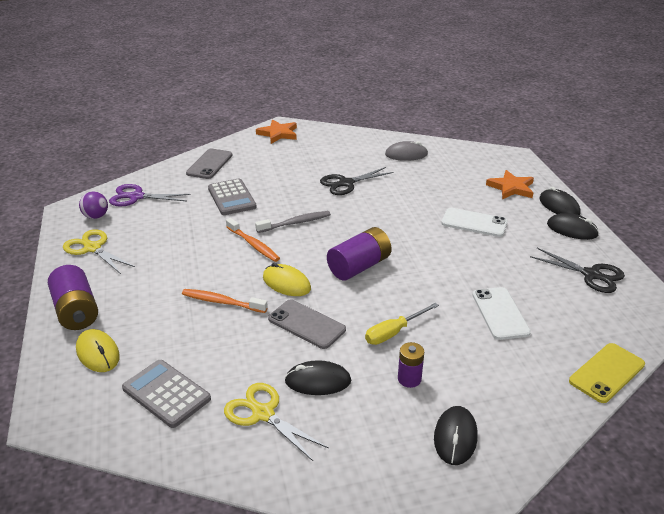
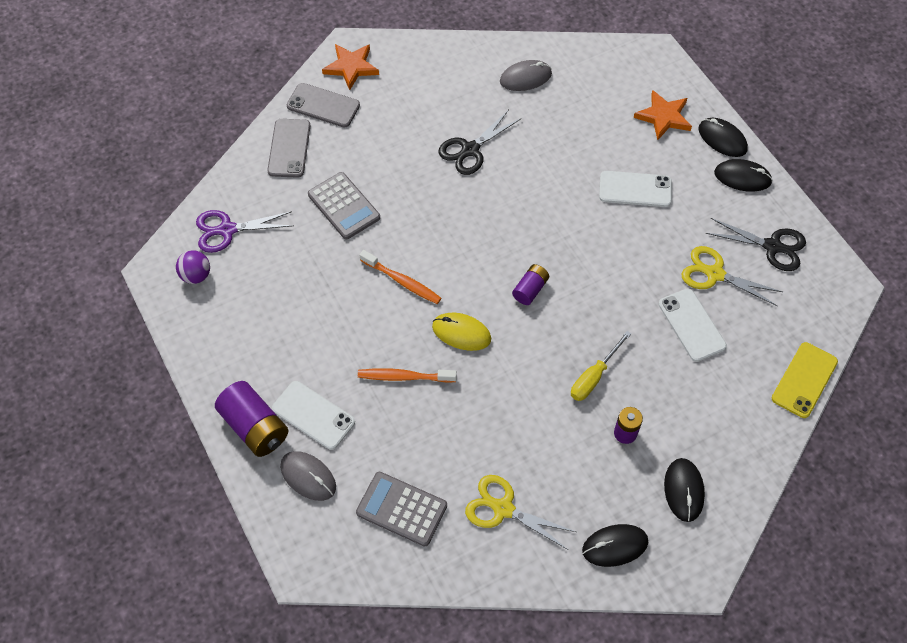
camera: 15 degrees left, 25 degrees up
yellow scissors [63,230,135,274] -> yellow scissors moved to [681,246,783,306]
yellow mouse [76,329,120,372] -> grey mouse [280,451,336,501]
grey toothbrush [255,211,331,233] -> none
grey phone [268,300,346,349] -> grey phone moved to [287,83,360,127]
black mouse [285,360,351,395] -> black mouse moved to [582,524,648,567]
purple battery [327,227,392,281] -> purple battery [512,264,549,305], size x0.57
none -> white phone [272,381,355,450]

